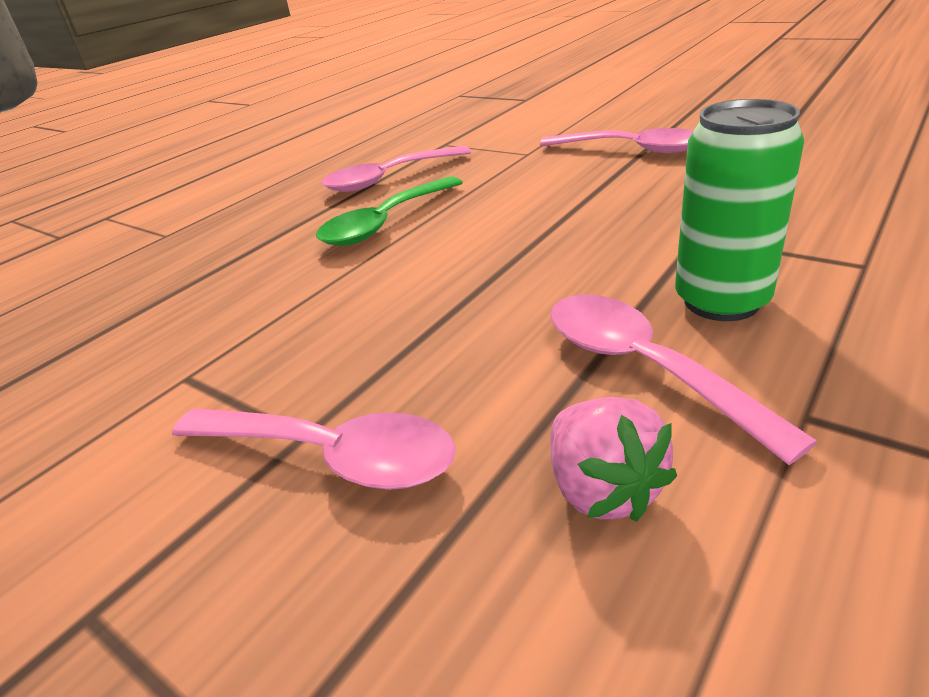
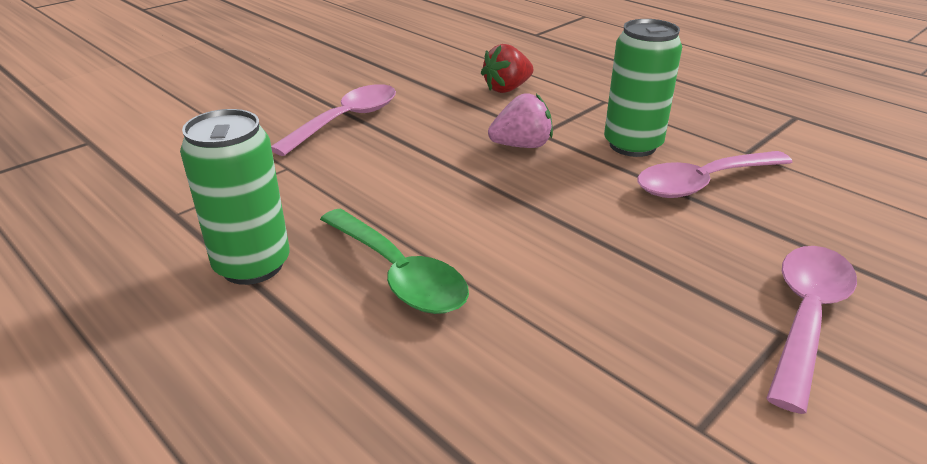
camera: 85 degrees left, 0 degrees up
pink spoon [321,146,471,192] -> green can [180,109,290,285]
pink strawberry [550,397,677,522] -> pink strawberry moved to [488,94,553,148]
none -> red strawberry [481,44,533,93]

